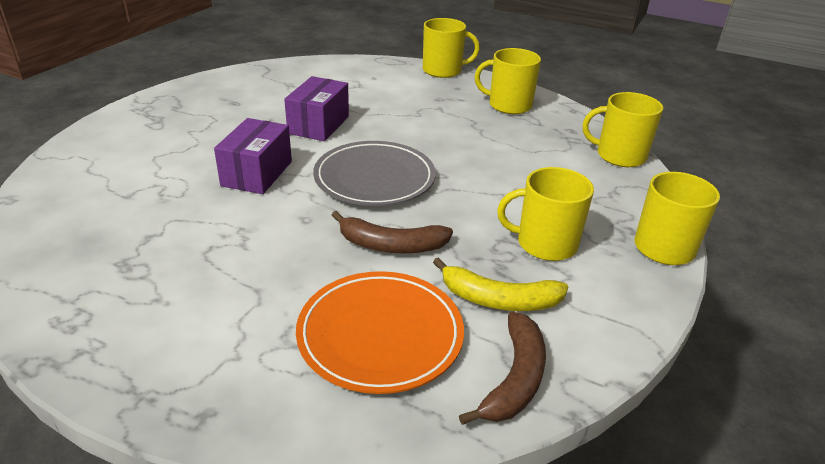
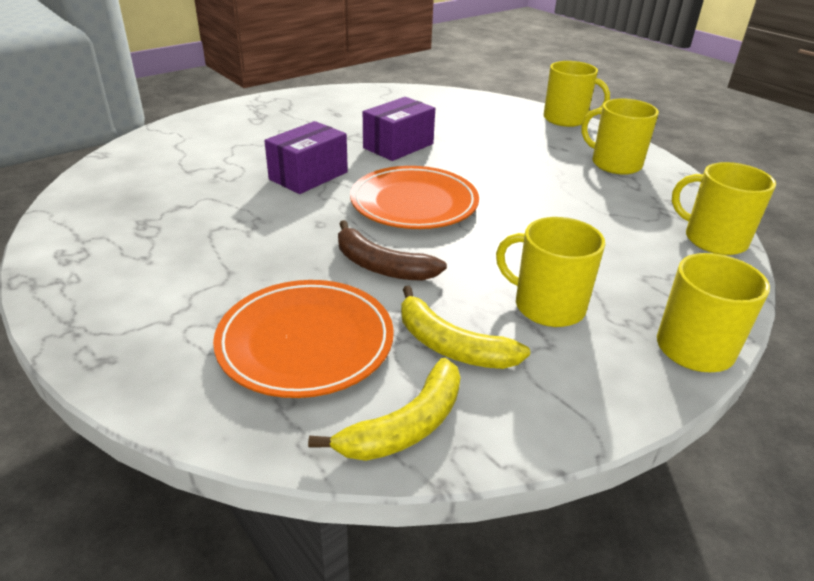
camera: 25 degrees right, 0 degrees up
grey plate [313,141,436,206] -> orange plate [350,166,479,229]
brown banana [459,312,546,425] -> yellow banana [308,358,460,461]

